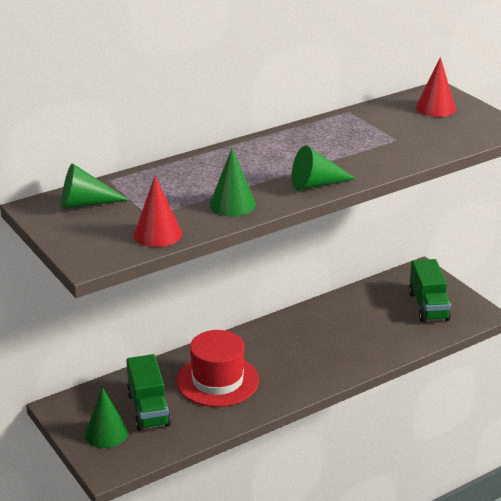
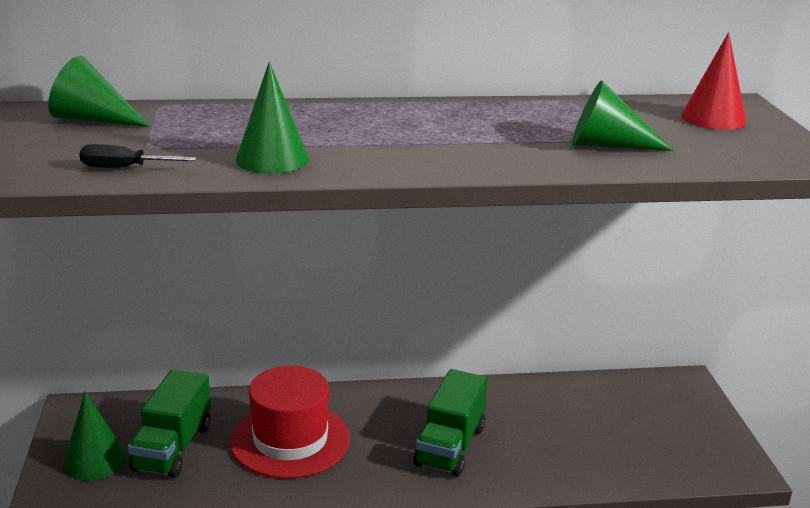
camera: 25 degrees right, 5 degrees down
red cone [134,176,182,247] -> black screwdriver [79,144,196,168]
green cone [292,146,356,190] -> green cone moved to [572,80,674,151]
green truck [409,259,451,322] -> green truck moved to [414,369,488,476]

